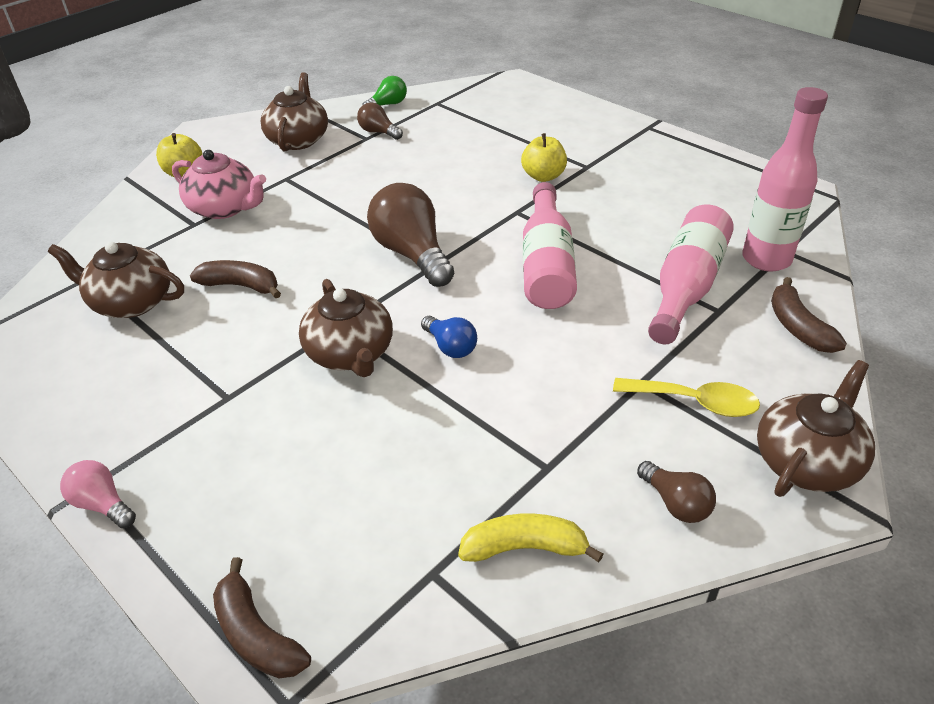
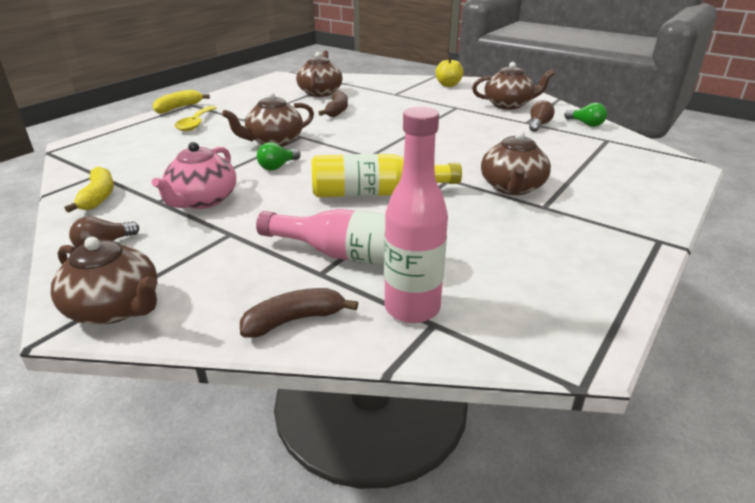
camera: 80 degrees right, 10 degrees down
pink light bulb [60,460,136,528] -> yellow banana [153,90,210,114]
pink teapot [172,150,266,219] -> pink teapot moved to [152,142,236,209]
brown banana [213,557,311,678] -> none
brown light bulb [367,183,454,287] -> none
blue light bulb [421,316,477,358] -> green light bulb [257,142,301,170]
yellow apple [521,133,567,182] -> brown teapot [481,131,551,195]
pink bottle [523,182,577,309] -> yellow bottle [311,154,462,197]
yellow spoon [613,378,760,417] -> yellow spoon moved to [175,106,217,131]

